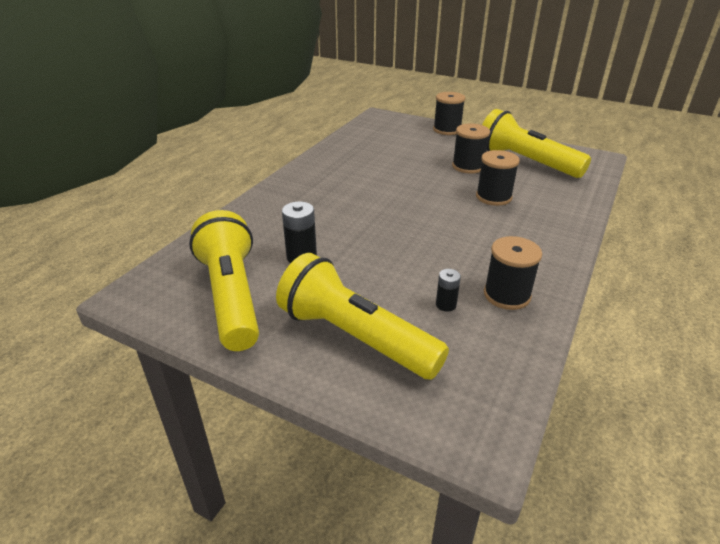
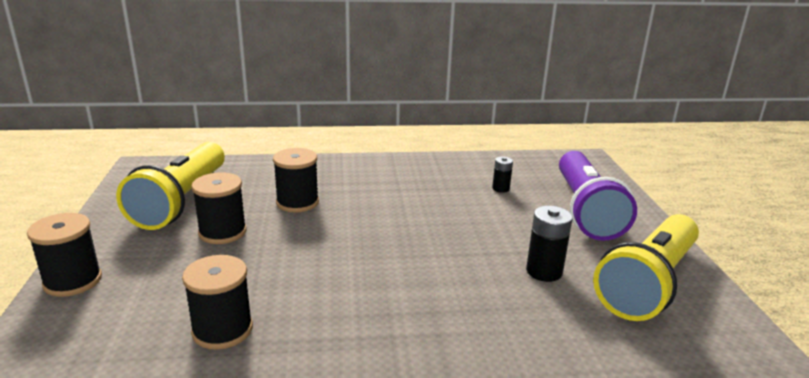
camera: 125 degrees left, 10 degrees down
yellow flashlight [276,253,449,380] -> purple flashlight [559,151,637,241]
black spool [484,236,542,310] -> black spool moved to [182,255,253,350]

